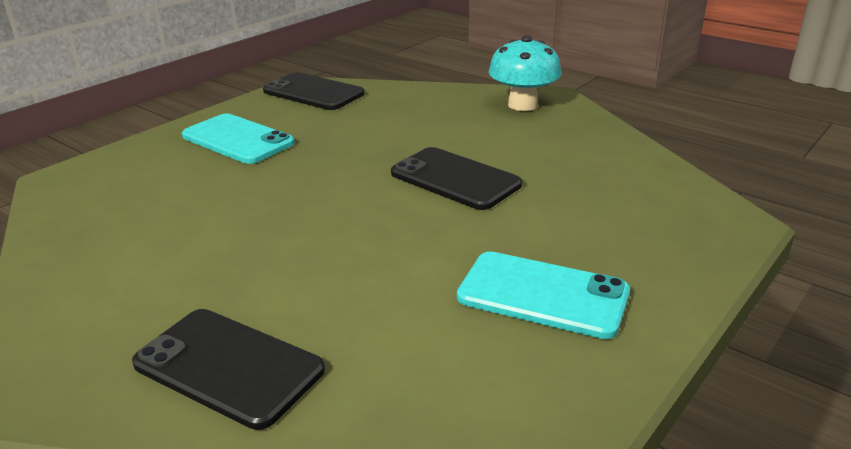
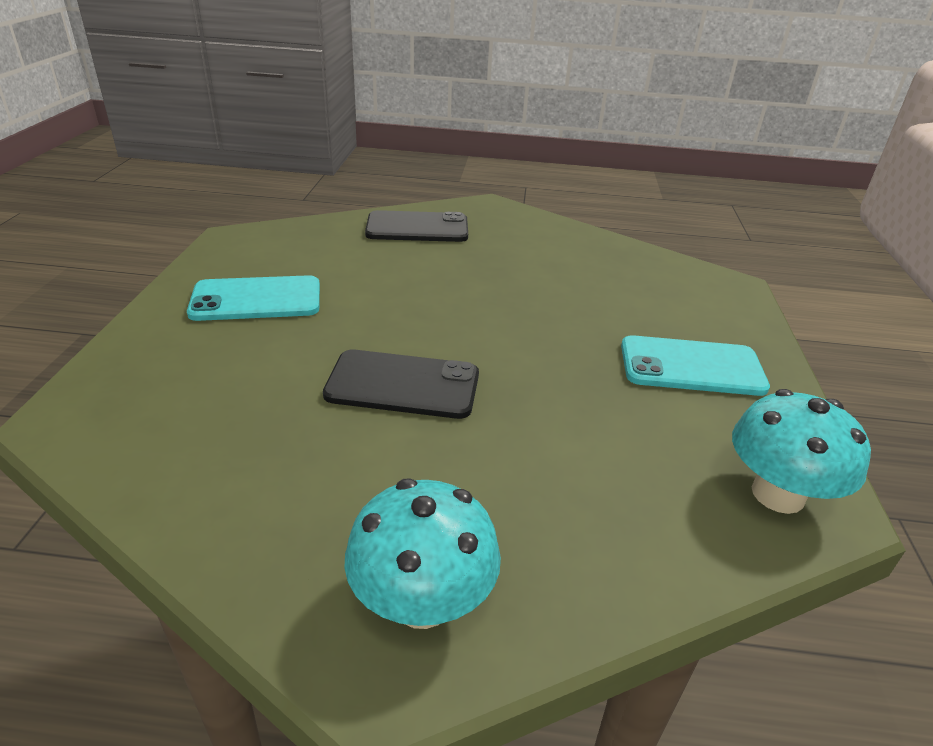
camera: 145 degrees right, 5 degrees up
black phone [263,72,365,110] -> turquoise mushroom [732,389,871,514]

